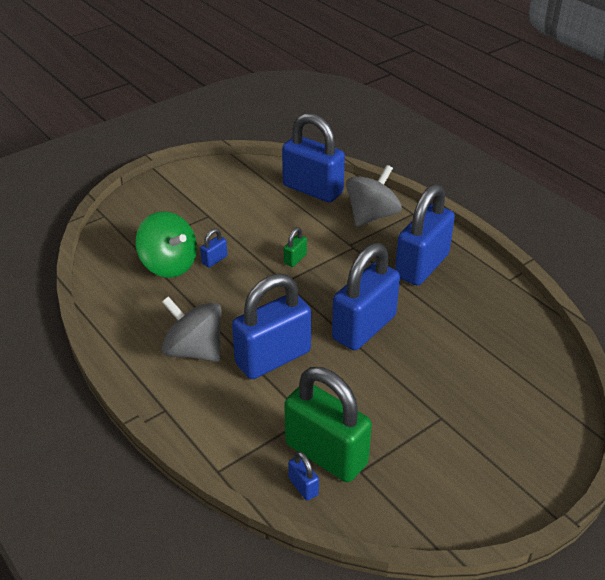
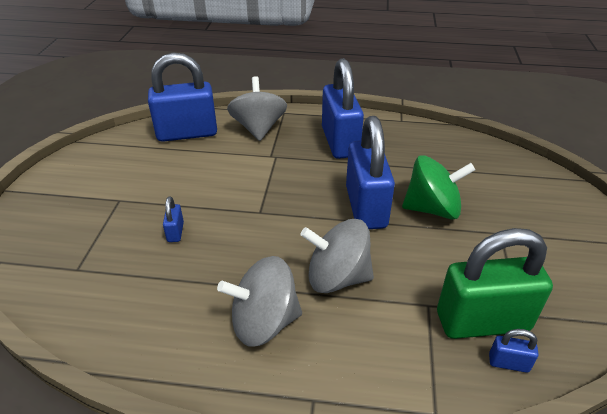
camera: 45 degrees left, 0 degrees up
green spinning top [135,211,197,278] -> green spinning top moved to [402,155,475,219]
blue padlock [232,274,311,379] -> grey spinning top [300,219,374,293]
green padlock [284,227,307,267] -> none

